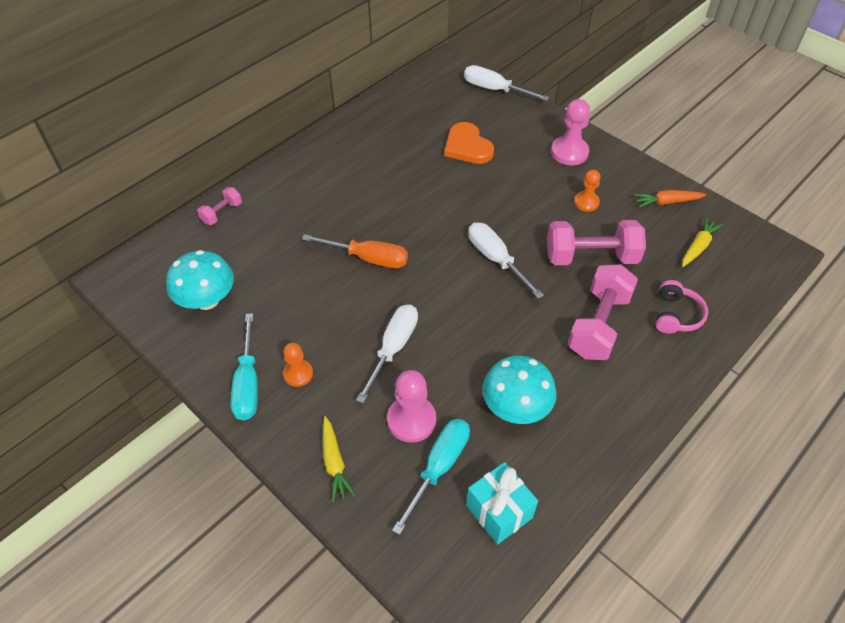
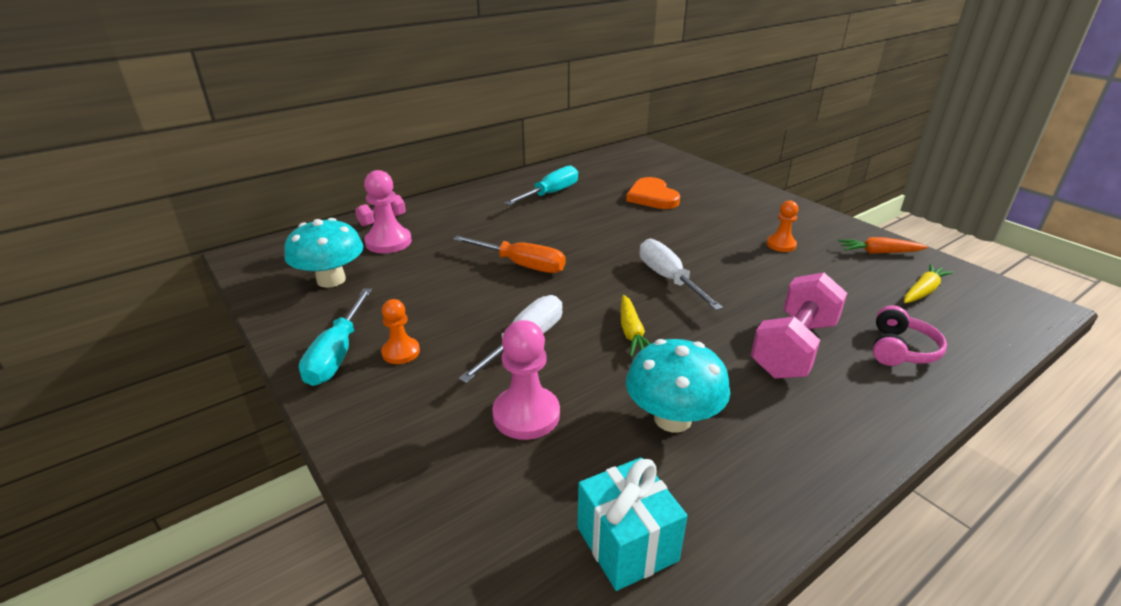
camera: 10 degrees right, 20 degrees down
yellow carrot [323,416,355,502] -> yellow carrot moved to [621,295,650,357]
turquoise screwdriver [392,419,470,535] -> turquoise screwdriver moved to [504,165,578,206]
white screwdriver [464,65,549,101] -> none
pink dumbbell [547,220,646,265] -> none
pink pawn [551,99,590,165] -> pink pawn moved to [364,170,412,253]

